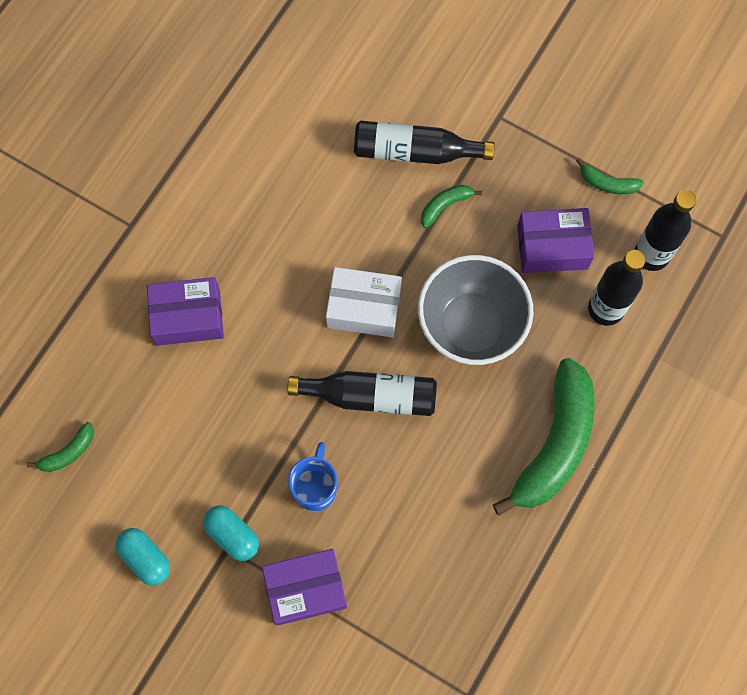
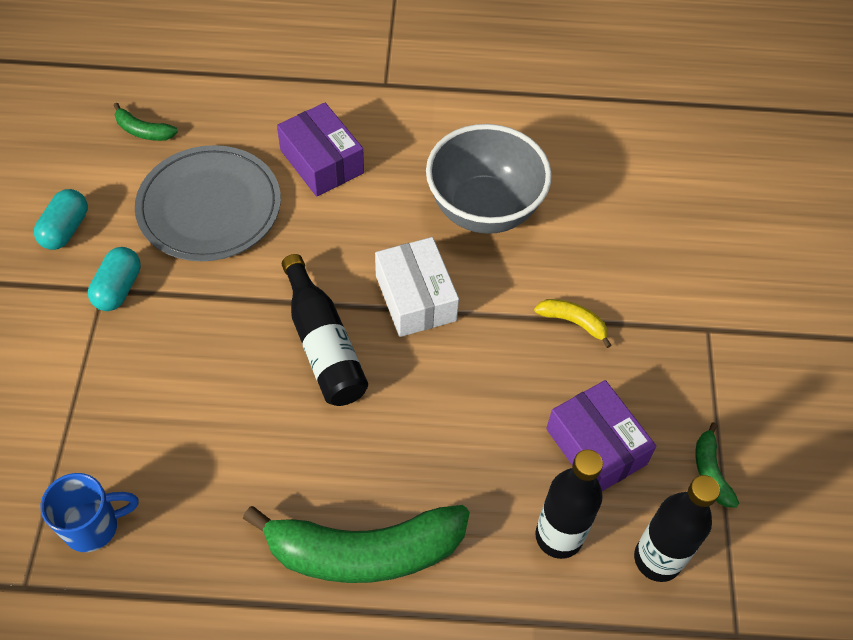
camera: 60 degrees right, 15 degrees down
purple box [262,549,347,625] -> none
blue mug [288,442,337,511] -> blue mug moved to [41,473,139,552]
black bottle [354,120,495,164] -> none
grey bowl [418,255,533,365] -> grey bowl moved to [426,124,552,234]
green banana [421,185,482,228] -> yellow banana [534,299,611,348]
none -> grey plate [135,145,281,261]

